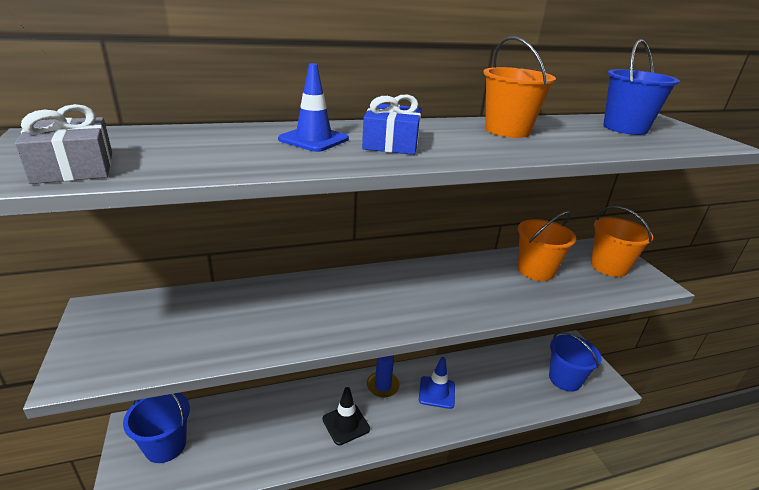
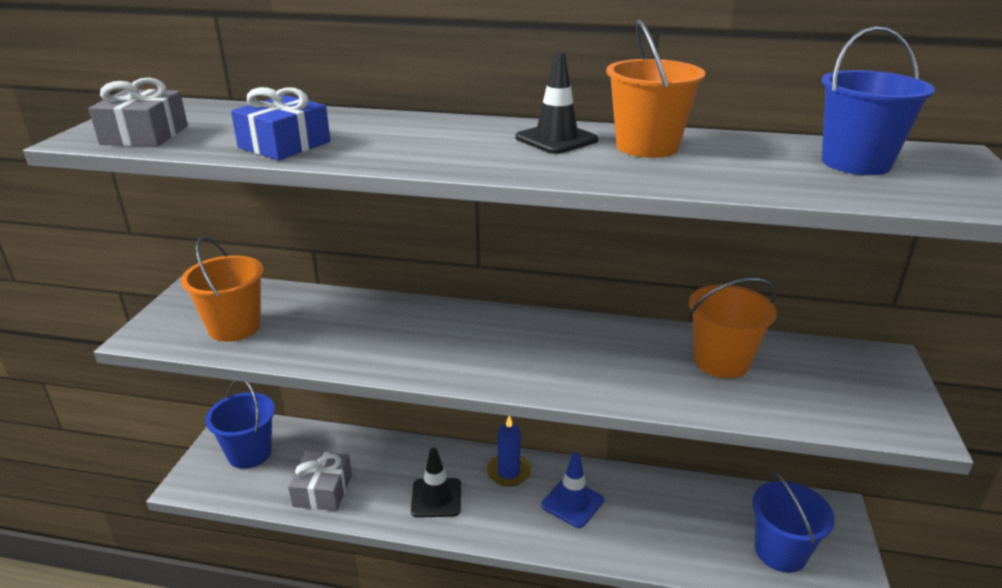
camera: 30 degrees right, 0 degrees up
blue traffic cone [278,63,349,152] -> none
blue gift [362,95,421,155] -> blue gift moved to [231,87,330,160]
orange bucket [591,206,653,277] -> orange bucket moved to [181,236,264,342]
none -> grey gift [288,451,352,511]
none -> black traffic cone [515,52,599,154]

